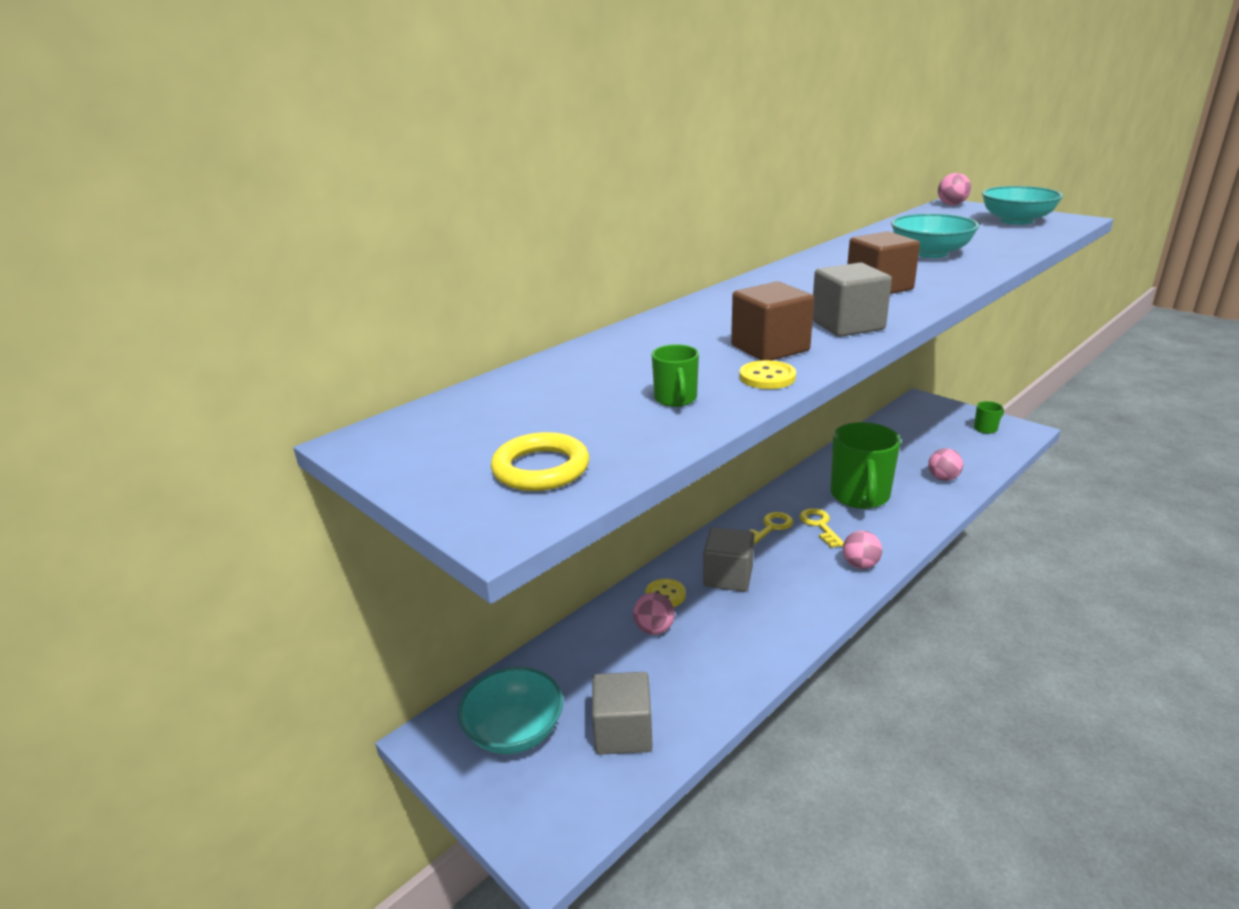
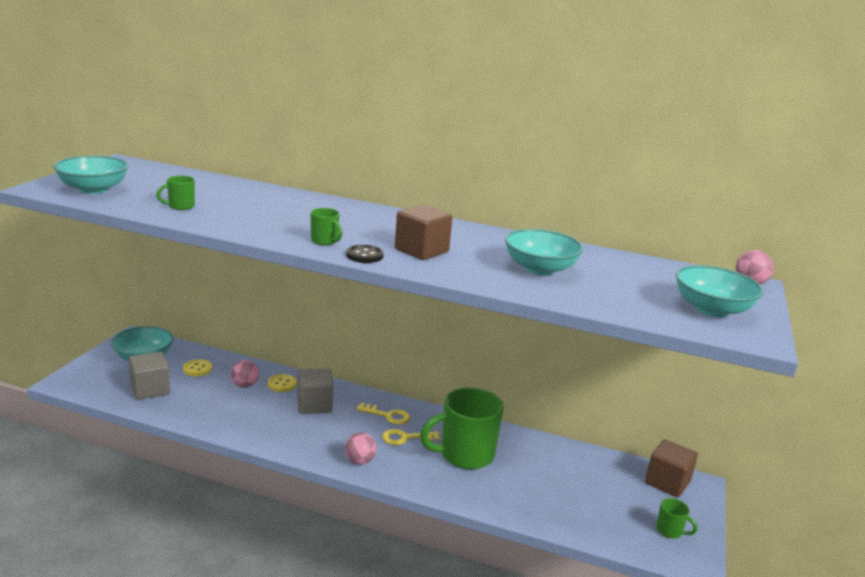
camera: 60 degrees right, 5 degrees down
yellow ring [491,432,589,491] -> turquoise bowl [53,156,128,194]
brown cube [731,281,814,360] -> brown cube moved to [645,439,698,497]
yellow button [739,360,796,389] -> yellow button moved to [183,359,212,376]
yellow key [799,508,844,548] -> yellow key turned 150 degrees counterclockwise [382,429,440,445]
grey cube [813,263,892,337] -> green mug [310,208,343,245]
pink ball [928,448,963,481] -> none
none -> black button [346,245,384,263]

